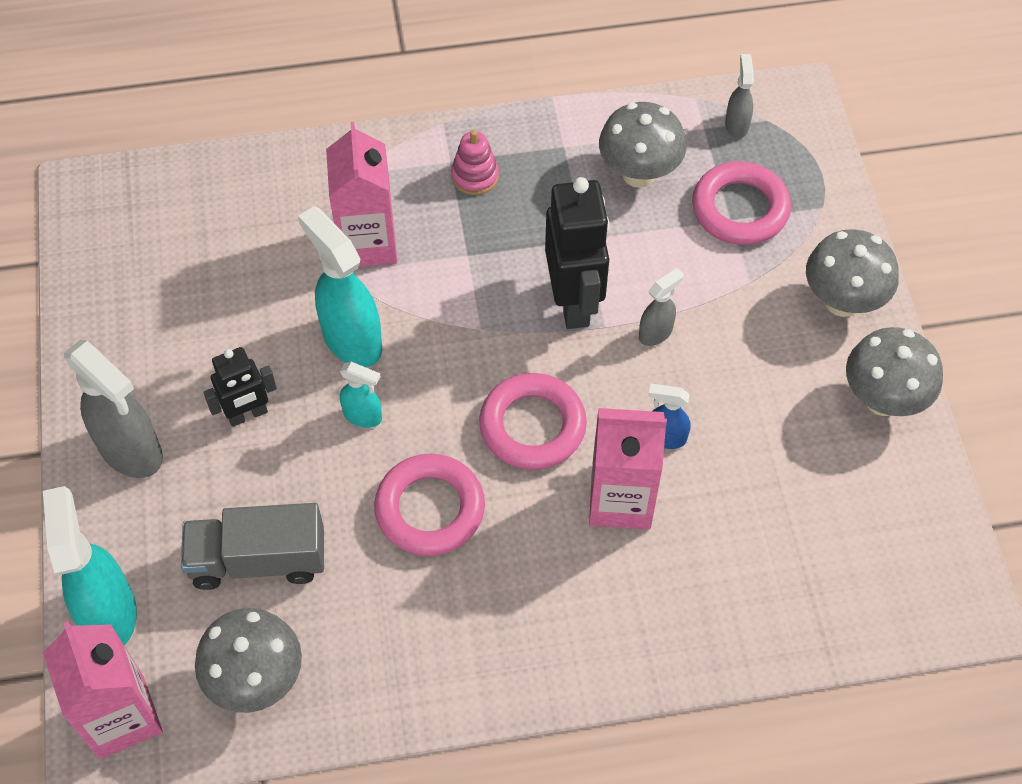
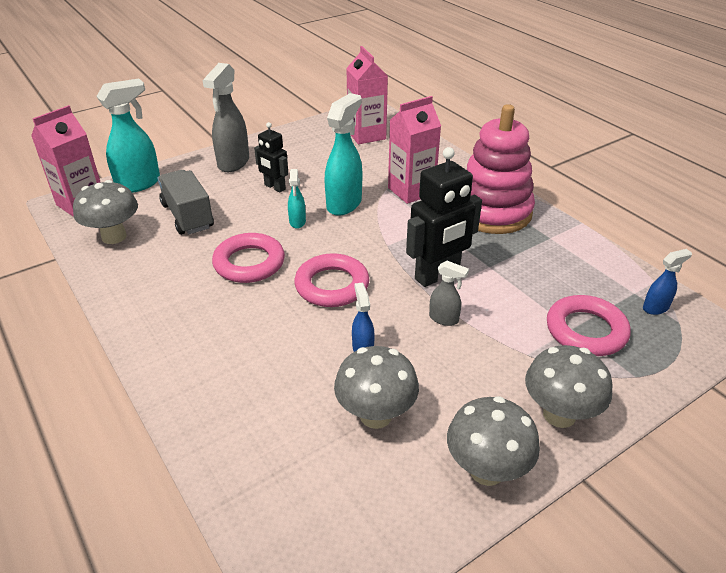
camera: 65 degrees right, 20 degrees down
pink stacking toy [451,130,499,195] -> pink stacking toy [467,104,535,234], size x2.45
pink carton [589,408,667,530] -> pink carton moved to [346,46,388,144]
grey mushroom [599,102,686,188] -> grey mushroom moved to [334,346,419,429]
grey spray bottle [725,54,754,139] -> blue spray bottle [643,249,692,315]

